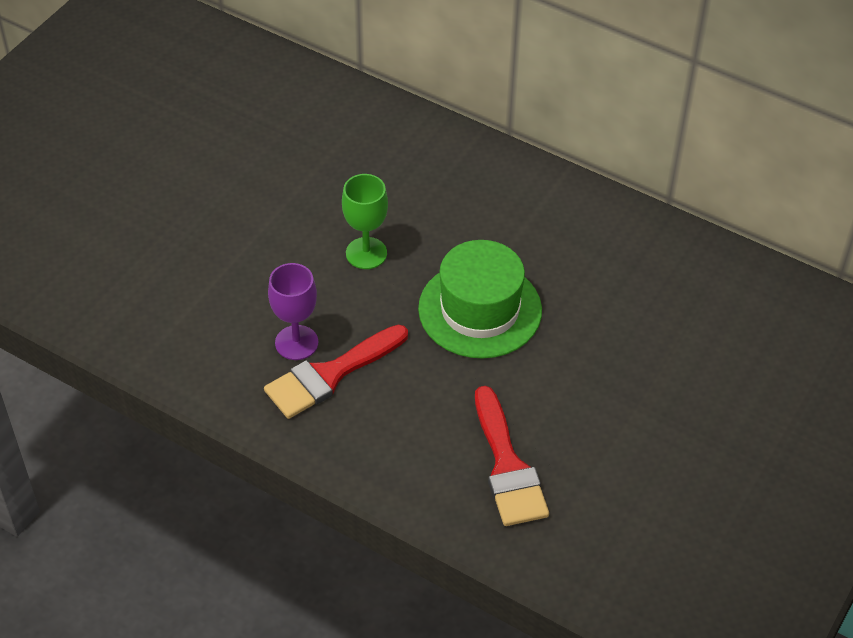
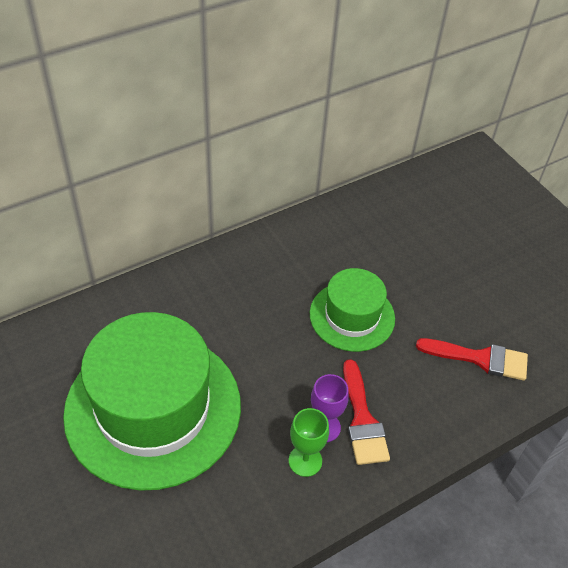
camera: 65 degrees left, 0 degrees up
green goblet [342,174,388,269] -> green goblet moved to [289,408,329,477]
none -> green hat [63,312,241,491]

